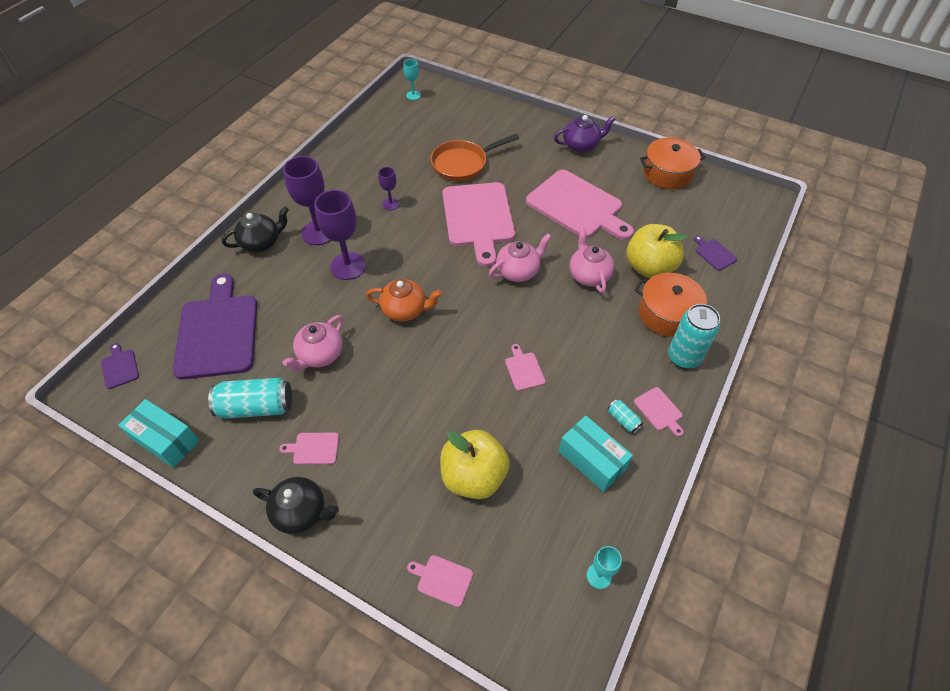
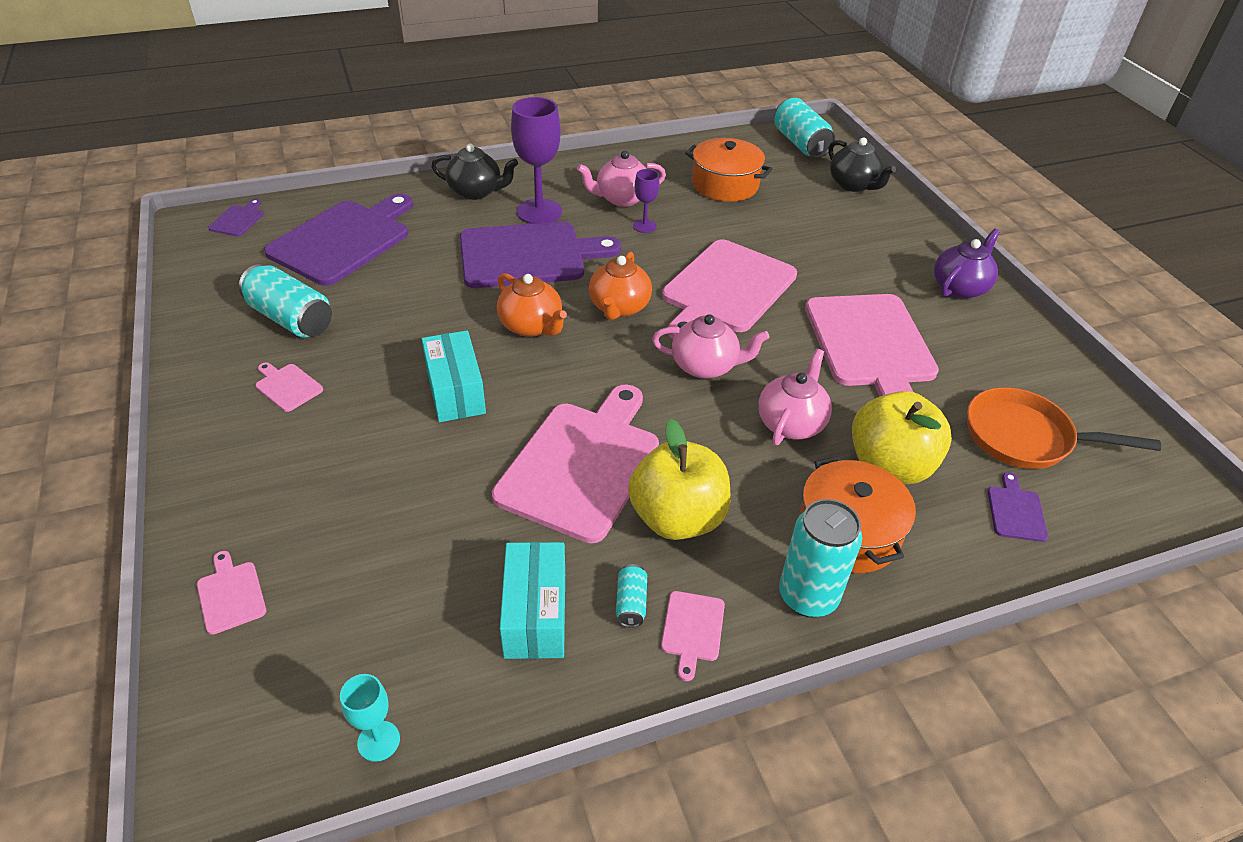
camera: 40 degrees right, 10 degrees down
turquoise box [118,399,199,468] -> turquoise box moved to [422,330,486,422]
black teapot [253,477,339,534] -> black teapot moved to [828,137,896,192]
pink teapot [283,315,344,371] -> pink teapot moved to [577,151,666,207]
purple goblet [314,190,366,280] -> purple cutting board [460,221,621,288]
turquoise goblet [403,59,421,100] -> turquoise can [774,98,835,158]
orange pan [431,134,519,181] -> orange pan moved to [967,387,1161,469]
yellow apple [440,430,510,499] -> yellow apple moved to [628,419,731,540]
pink cutting board [505,344,545,391] -> pink cutting board [492,384,659,543], size x2.48
purple teapot [554,115,616,153] -> purple teapot turned 75 degrees counterclockwise [934,229,1000,299]
orange pot [640,137,705,189] -> orange pot moved to [685,138,772,202]
none -> orange teapot [589,252,652,320]

